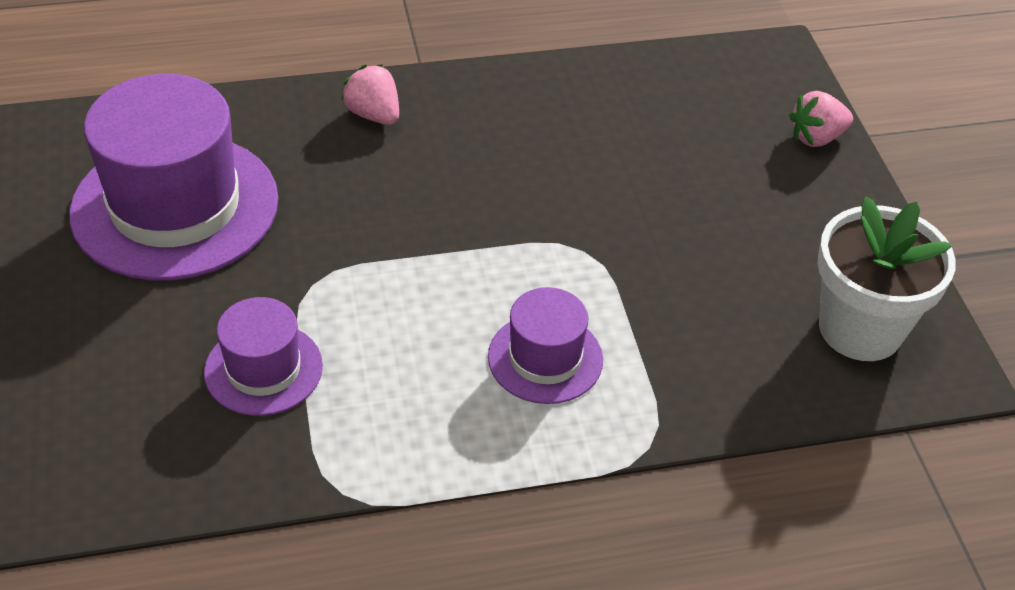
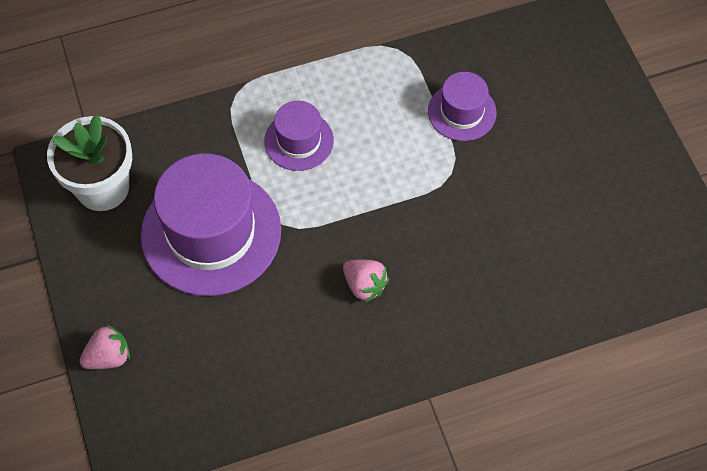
camera: 175 degrees right, 15 degrees up
purple hat [69,74,279,281] -> purple hat moved to [141,153,281,296]
pink strawberry [341,64,399,125] -> pink strawberry moved to [343,259,389,303]

